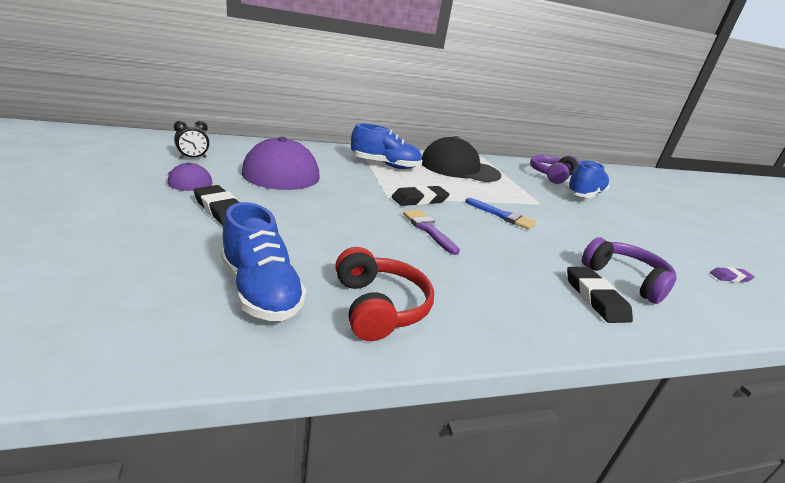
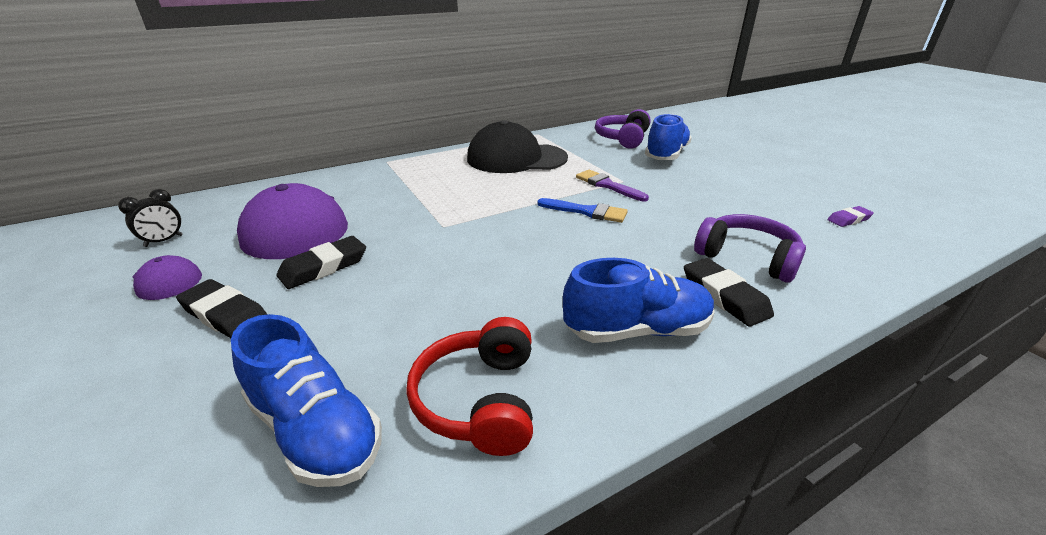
camera: 10 degrees left, 5 degrees up
red headphones [335,247,434,341] -> red headphones turned 150 degrees counterclockwise [406,317,533,456]
blue shoe [351,123,423,169] -> blue shoe moved to [563,258,715,343]
black eraser [391,185,450,206] -> black eraser moved to [277,236,366,289]
purple brush [403,210,460,255] -> purple brush moved to [576,170,649,201]

